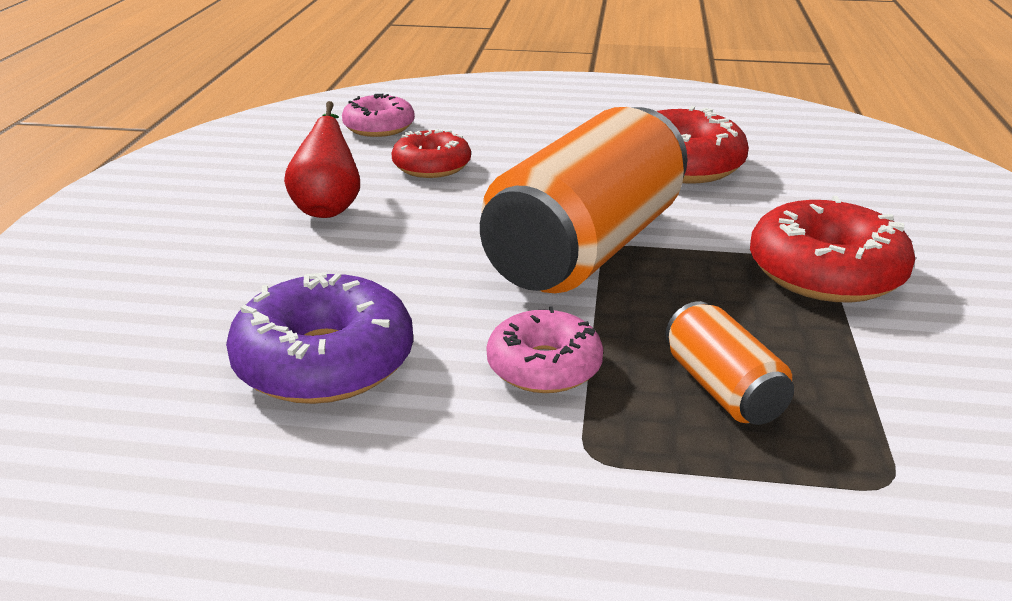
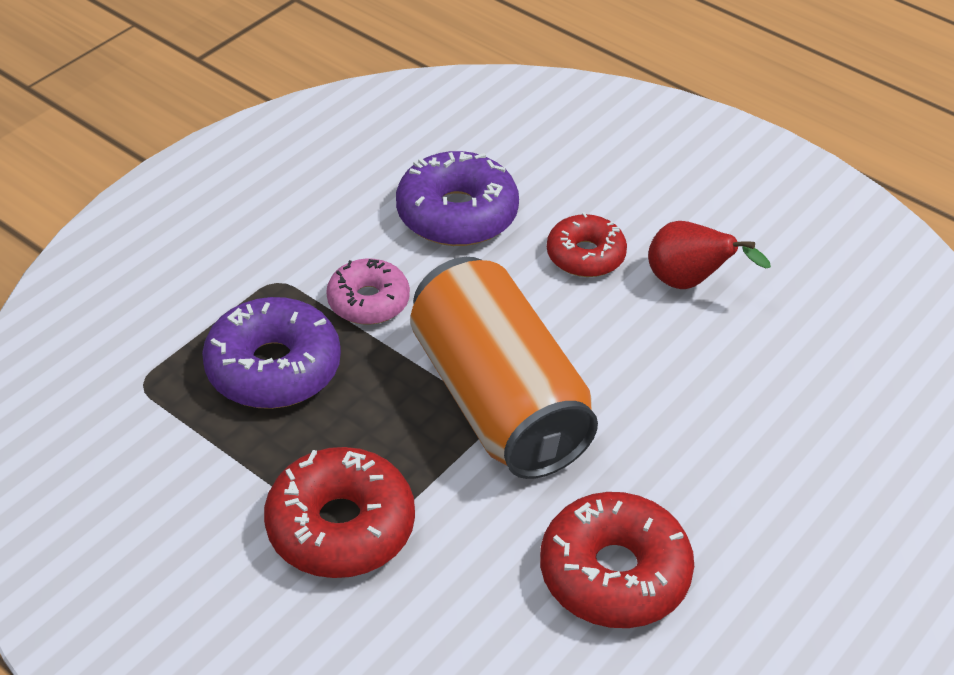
camera: 120 degrees right, 15 degrees up
pink donut [342,94,415,137] -> none
red donut [391,129,471,178] -> red donut moved to [547,212,627,277]
orange can [665,301,794,425] -> purple donut [202,297,341,409]

